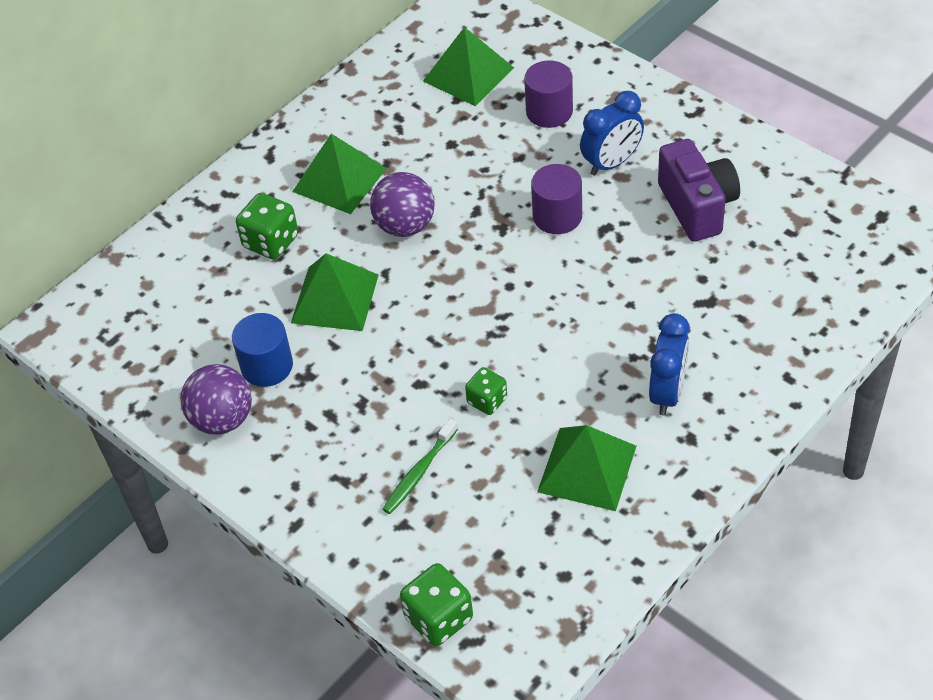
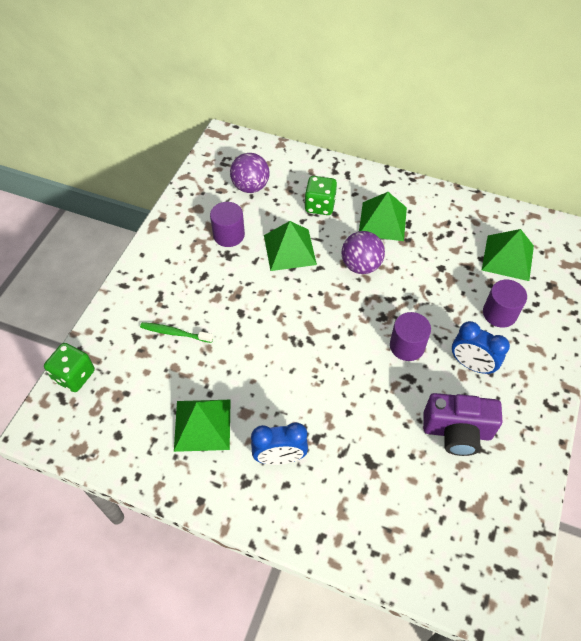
camera: 65 degrees right, 5 degrees up
purple ball [181,364,252,435] -> purple ball moved to [230,153,269,193]
blue cylinder [232,313,293,387] -> purple cylinder [210,202,245,247]
green dice [465,367,507,415] -> none
purple camera [658,139,740,242] -> purple camera turned 45 degrees clockwise [423,393,503,456]

